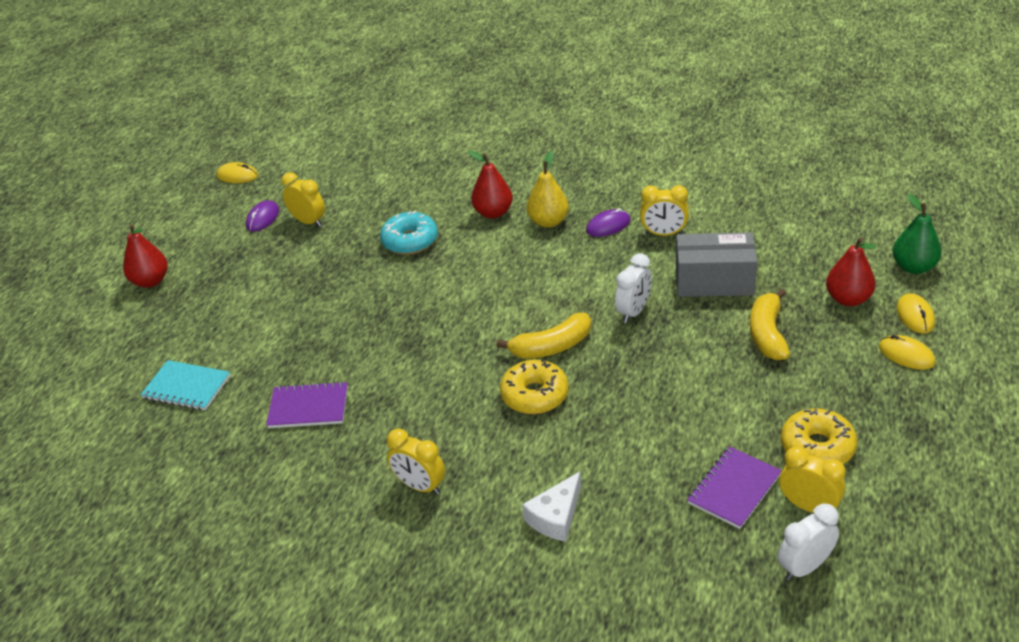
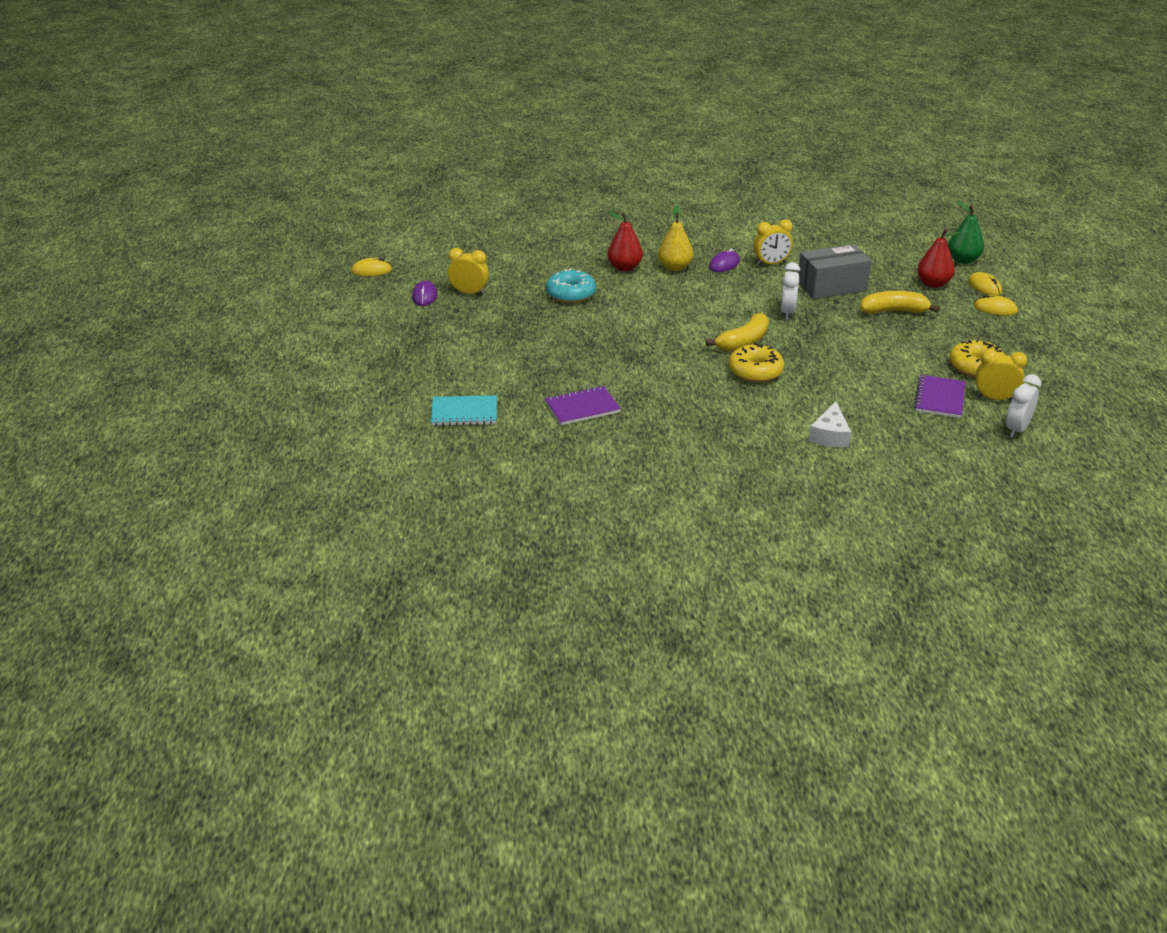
camera: 25 degrees left, 5 degrees down
red pear [123,224,168,288] -> none
yellow clock [387,429,445,495] -> none
yellow banana [750,288,790,361] -> yellow banana turned 105 degrees clockwise [860,291,940,314]

